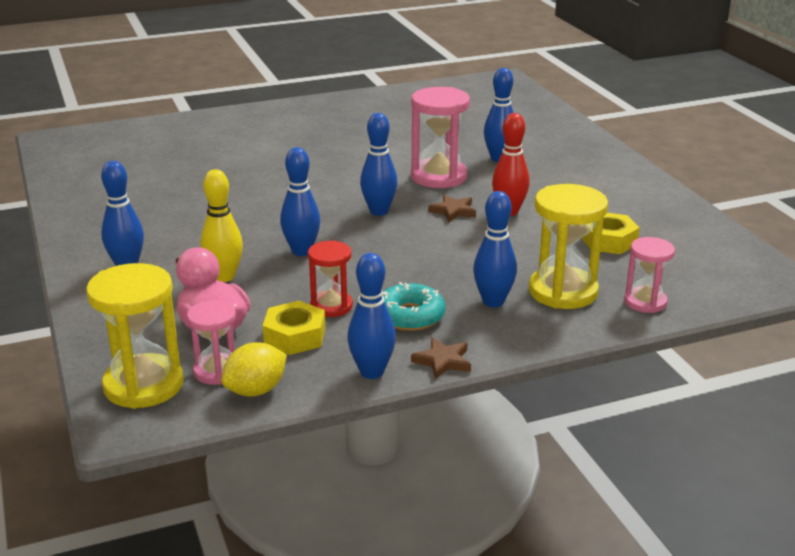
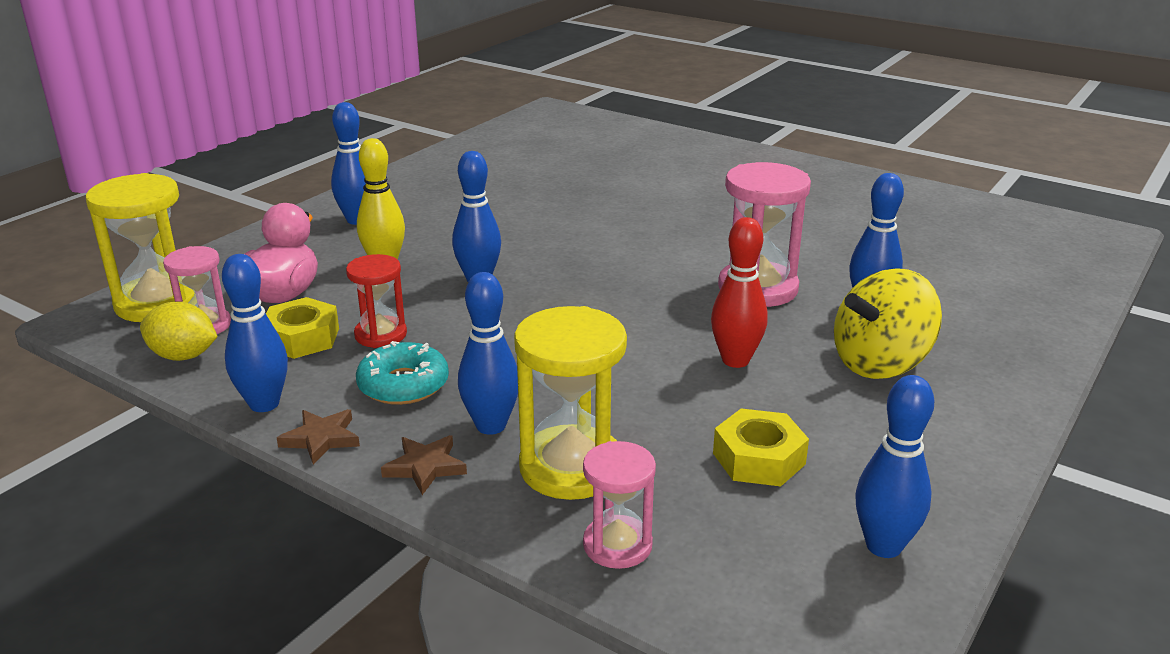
camera: 55 degrees right, 0 degrees up
blue bowling pin [360,113,398,216] -> blue bowling pin moved to [855,375,934,558]
brown star [428,195,476,222] -> brown star moved to [381,435,467,495]
none -> yellow spinning top [834,268,942,379]

